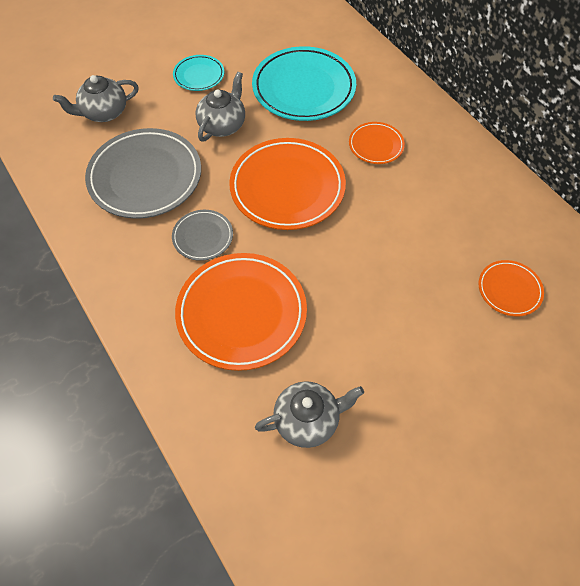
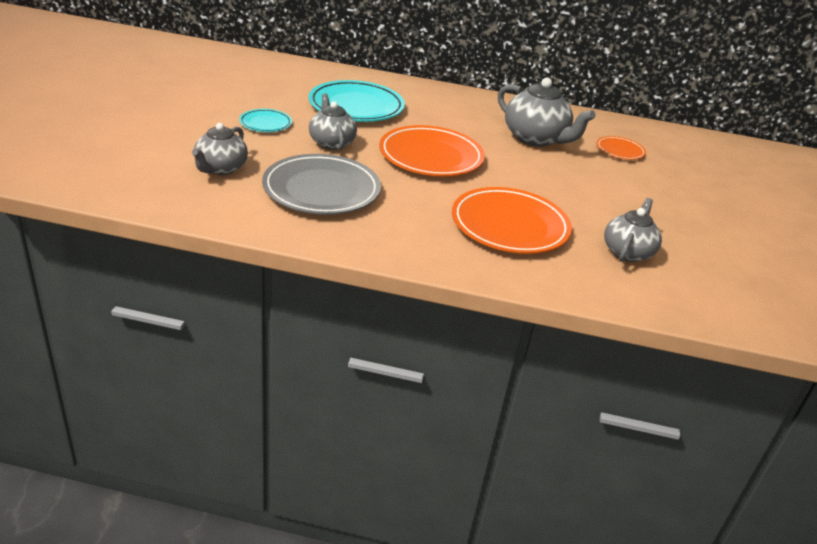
camera: 50 degrees left, 25 degrees down
grey plate [172,210,233,261] -> none
orange plate [349,122,405,164] -> none
none -> grey teapot [498,78,596,147]

